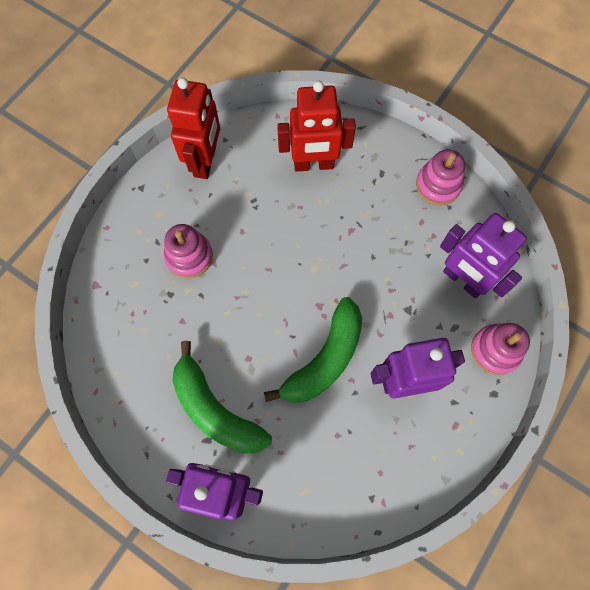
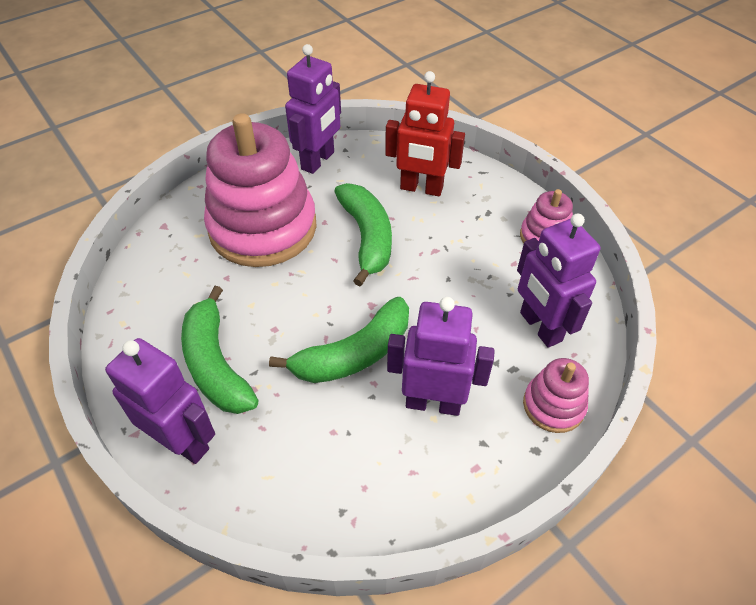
camera: 20 degrees right, 20 degrees down
pink stacking toy [164,224,213,278] -> pink stacking toy [204,113,317,267], size x2.17
red robot [167,77,220,179] -> purple robot [285,44,341,174]
none -> green banana [334,183,392,286]

